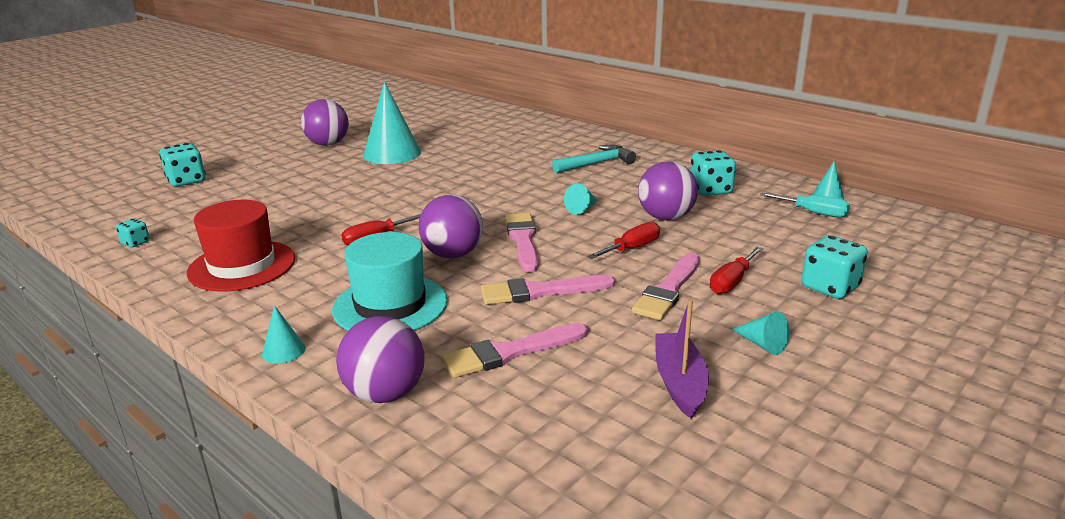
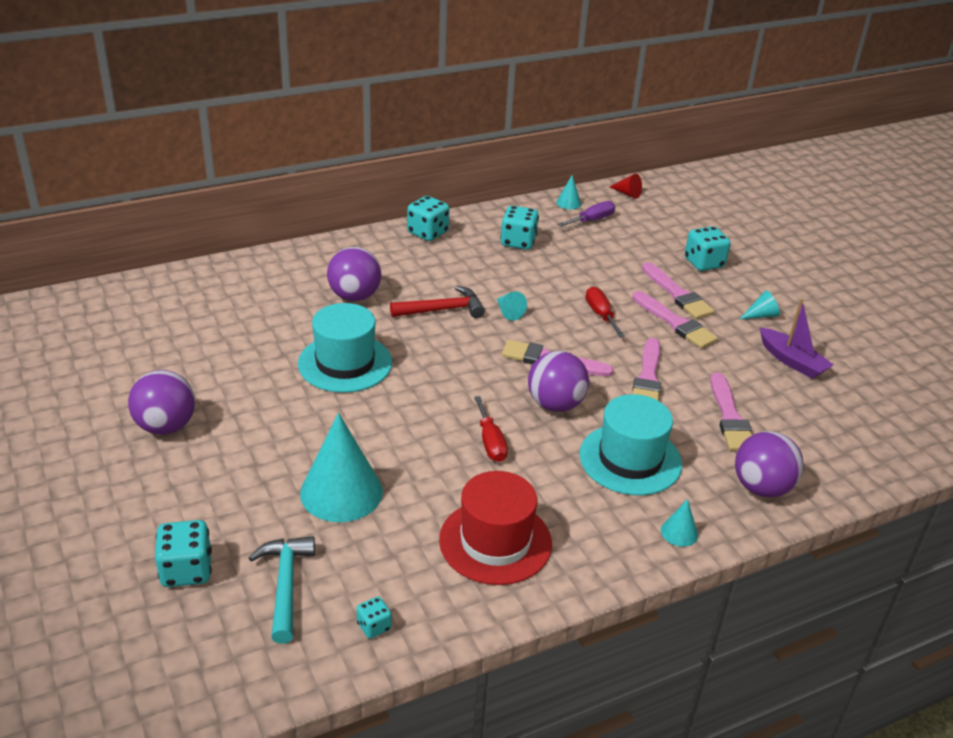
camera: 70 degrees left, 10 degrees up
turquoise cone [363,82,421,164] -> turquoise cone moved to [300,413,383,522]
turquoise hammer [552,145,636,173] -> turquoise hammer moved to [249,536,315,644]
purple ball [638,161,698,221] -> purple ball moved to [327,247,381,301]
purple boat [655,299,709,419] -> purple boat turned 150 degrees counterclockwise [759,299,834,379]
red screwdriver [710,247,763,294] -> pink brush [642,262,714,319]
turquoise screwdriver [760,193,850,217] -> purple screwdriver [558,201,615,227]
none -> turquoise hat [298,303,392,393]
none -> red hammer [390,286,485,318]
none -> turquoise dice [407,196,449,241]
none -> red cone [610,174,642,199]

